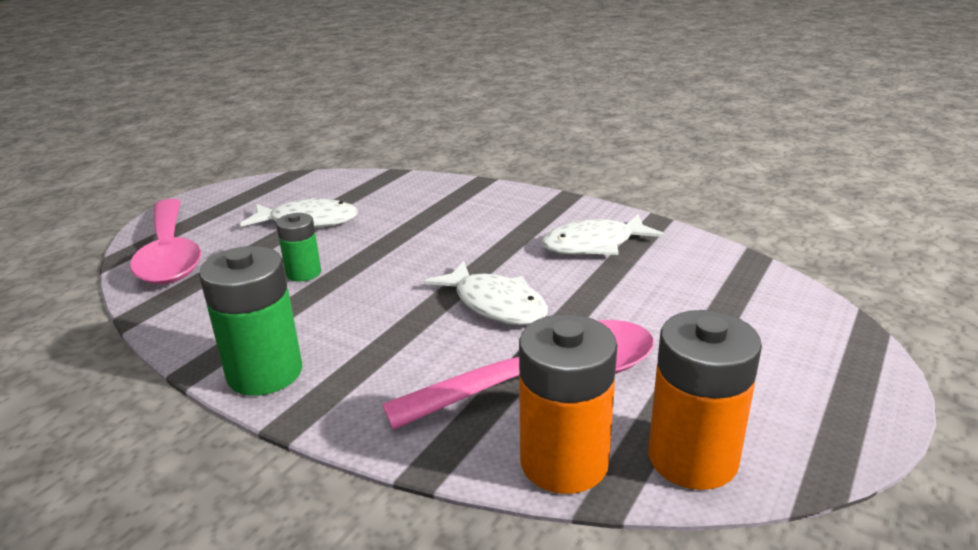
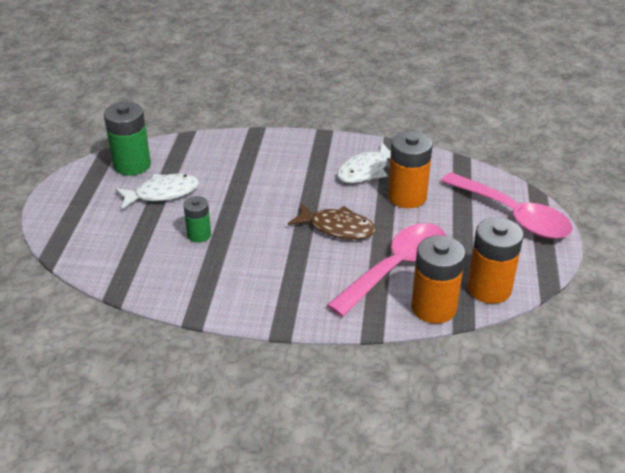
camera: 25 degrees left, 10 degrees up
pink spoon [130,199,201,284] -> pink spoon moved to [441,172,573,239]
green battery [199,246,302,396] -> green battery moved to [104,102,151,176]
white fish [424,261,548,325] -> brown fish [288,203,376,240]
none -> orange battery [388,131,433,208]

